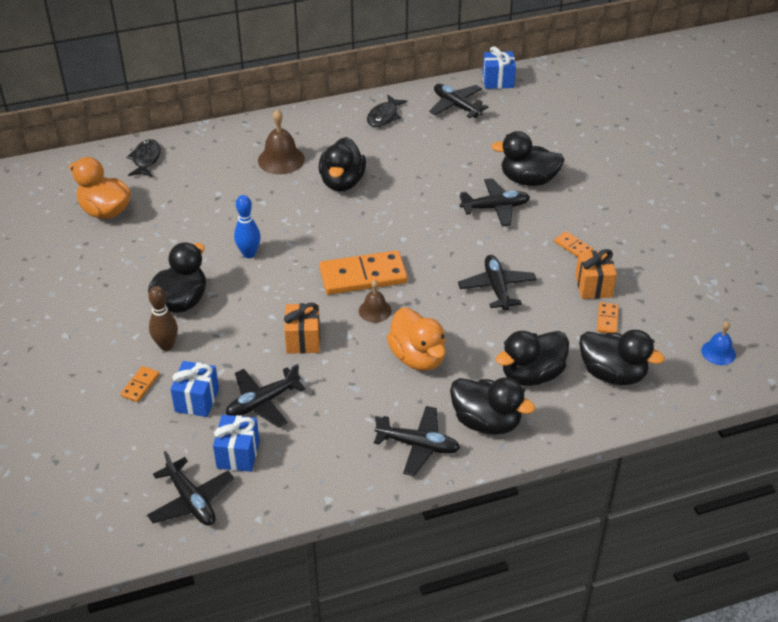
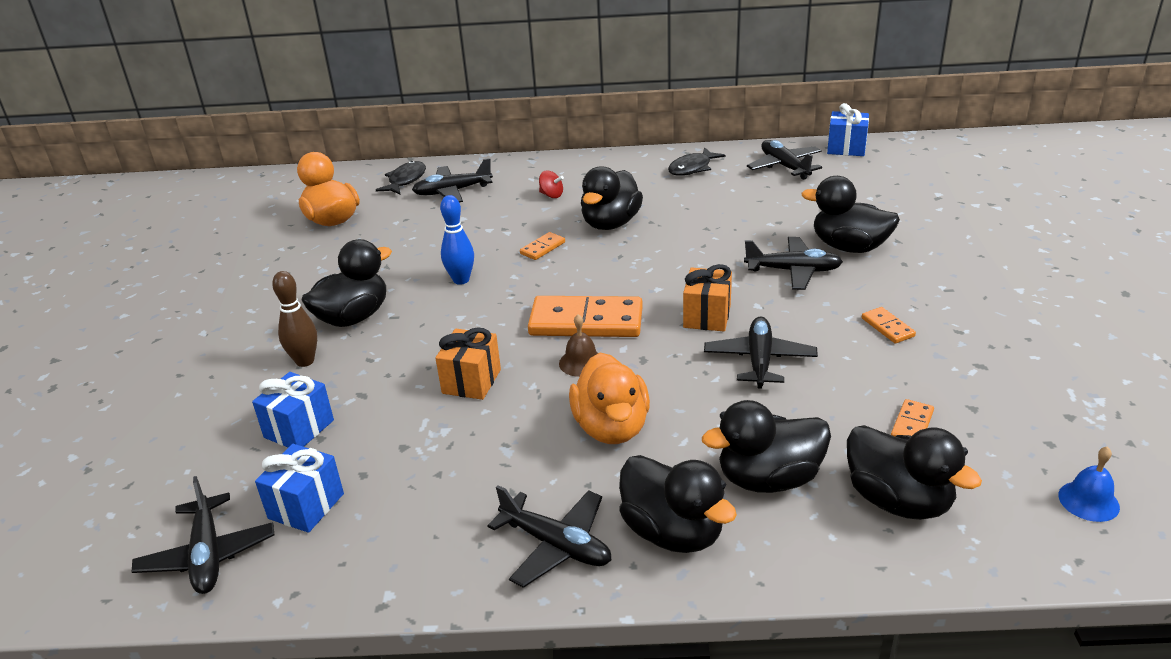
camera: 20 degrees right, 10 degrees down
orange domino [121,366,159,402] -> orange domino moved to [520,232,565,260]
black plane [226,364,305,428] -> black plane moved to [412,158,493,202]
brown bell [258,110,305,174] -> red spinning top [539,170,564,198]
orange gift [575,249,617,299] -> orange gift moved to [683,264,732,331]

